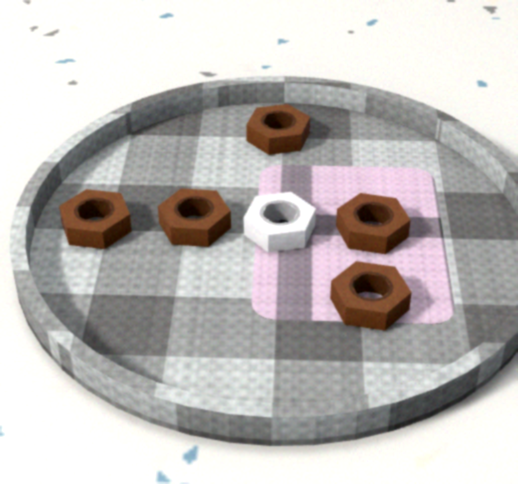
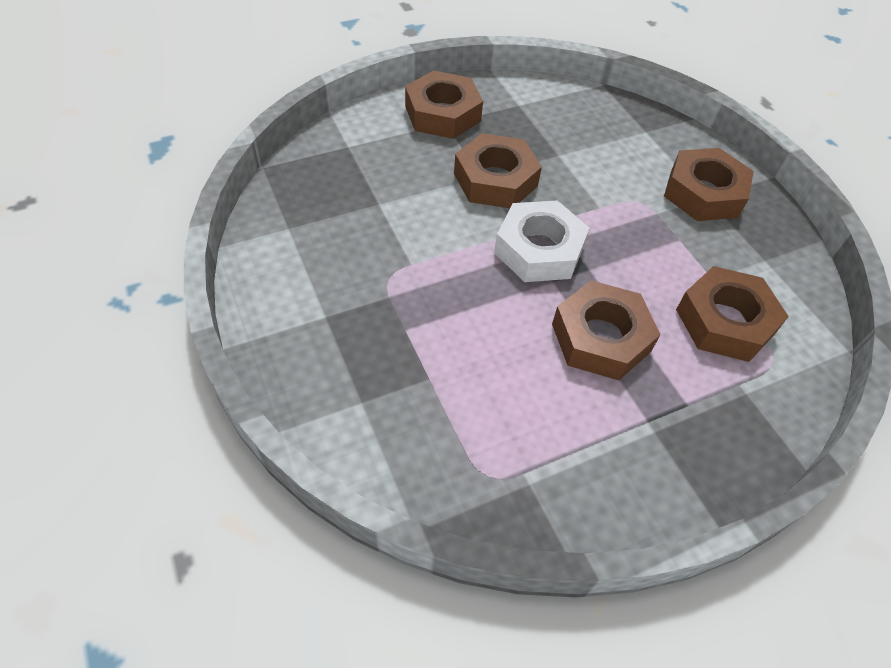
camera: 60 degrees right, 15 degrees up
brown nut [330,261,412,331] -> brown nut moved to [676,266,789,362]

